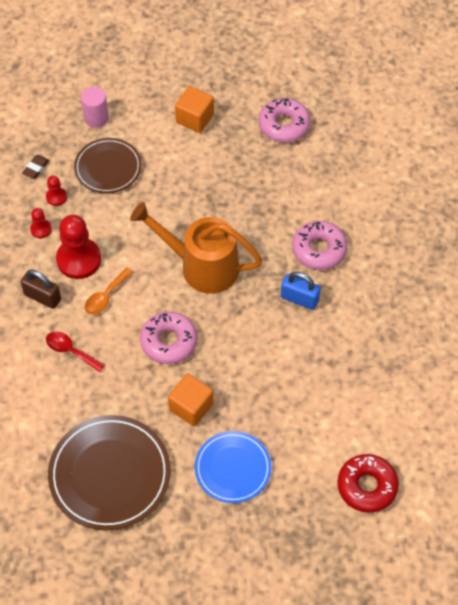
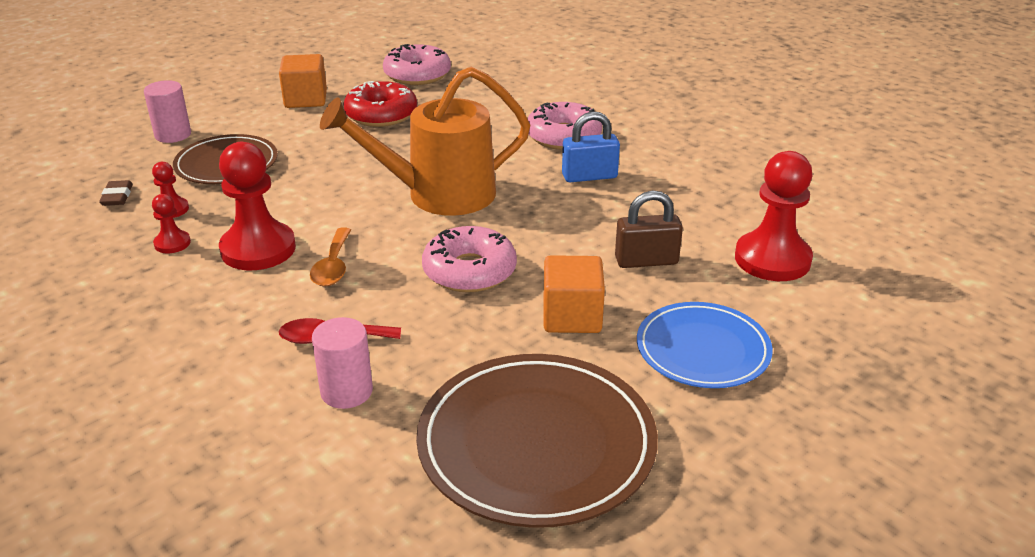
camera: 35 degrees left, 25 degrees down
brown padlock [21,269,61,309] -> brown padlock moved to [615,191,683,268]
red donut [337,454,399,513] -> red donut moved to [343,81,417,127]
none -> pink cylinder [312,317,373,409]
none -> red pawn [735,151,813,281]

